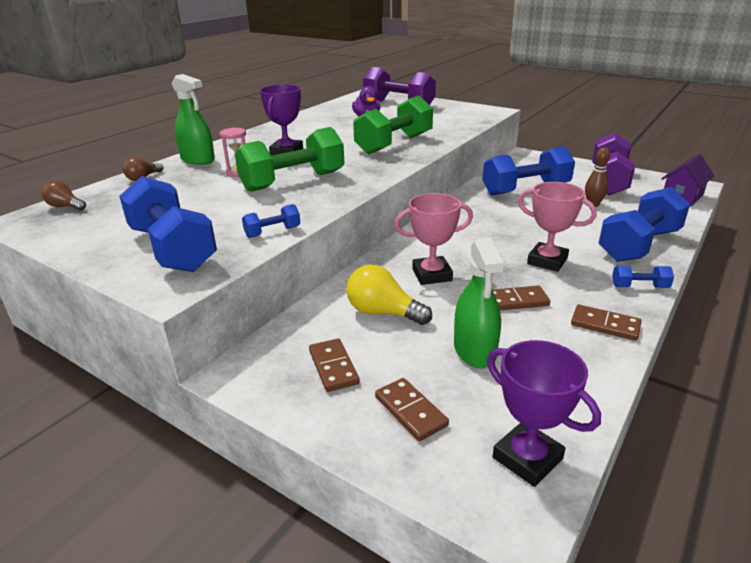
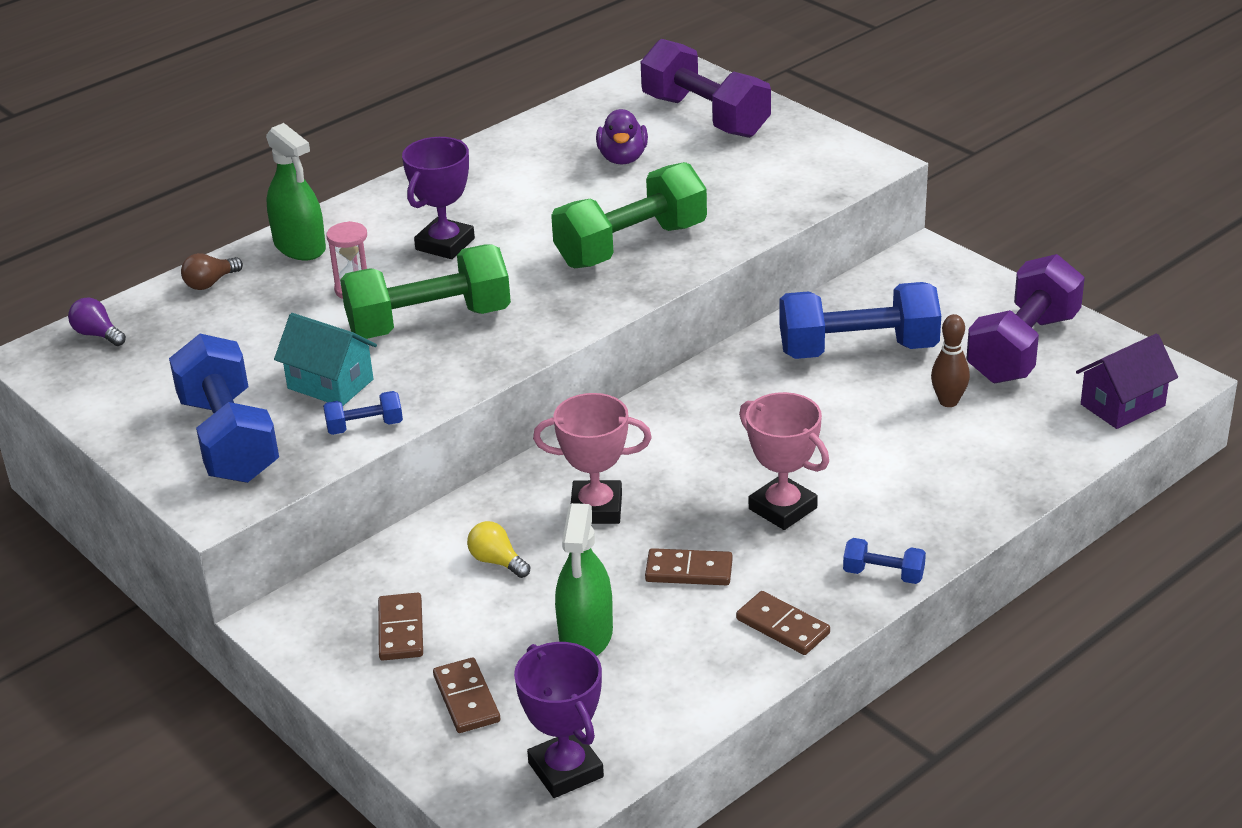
camera: 15 degrees right, 5 degrees up
brown light bulb [42,181,86,210] -> purple light bulb [68,298,126,346]
yellow light bulb [346,264,432,325] -> yellow light bulb [467,521,530,578], size x0.60
blue dumbbell [599,187,690,262] -> none
none -> turquoise house [274,313,377,406]

